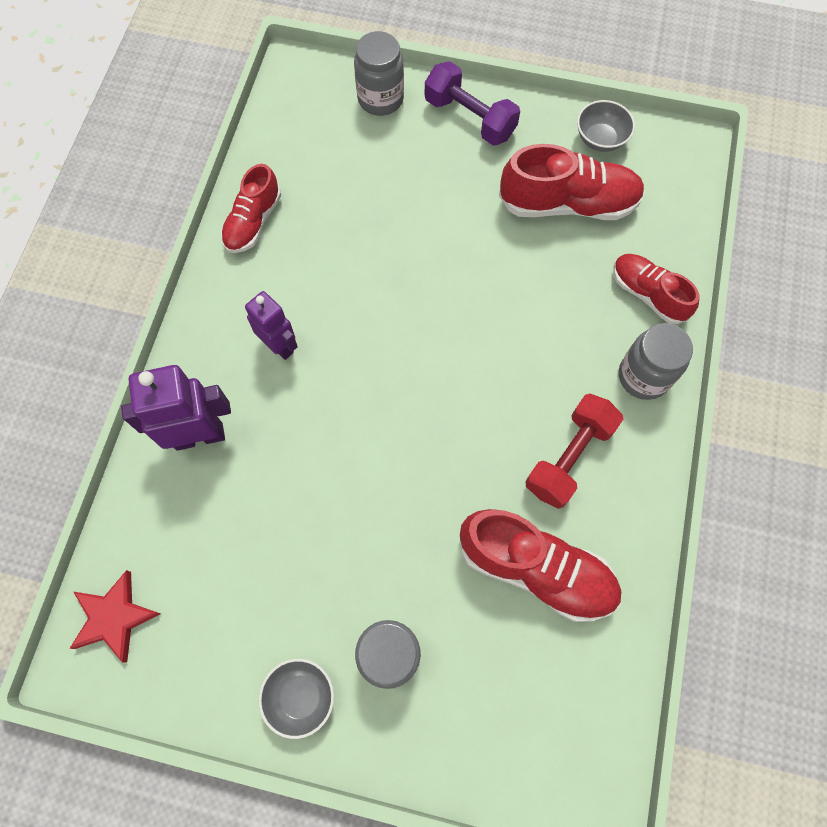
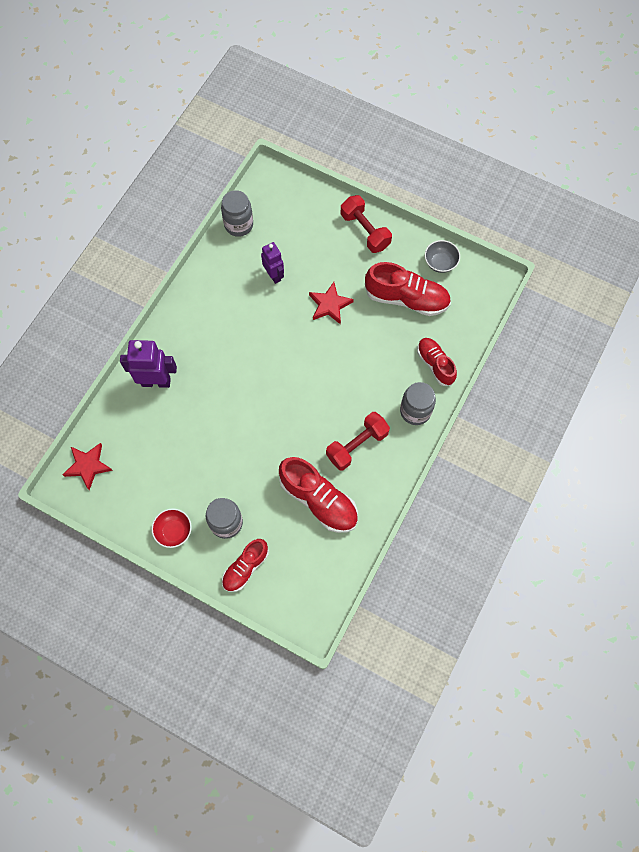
camera: 15 degrees right, 0 degrees up
red shoe [221,164,281,253] -> red shoe moved to [222,539,269,592]
purple robot [245,291,298,360] -> purple robot moved to [261,242,284,284]
grey bowl [259,659,334,739] -> red bowl [151,508,192,548]
grey jar [354,31,404,116] -> grey jar moved to [221,190,253,237]
purple dumbbell [425,61,520,146] -> red dumbbell [341,195,392,253]
none -> red star [309,282,354,325]

